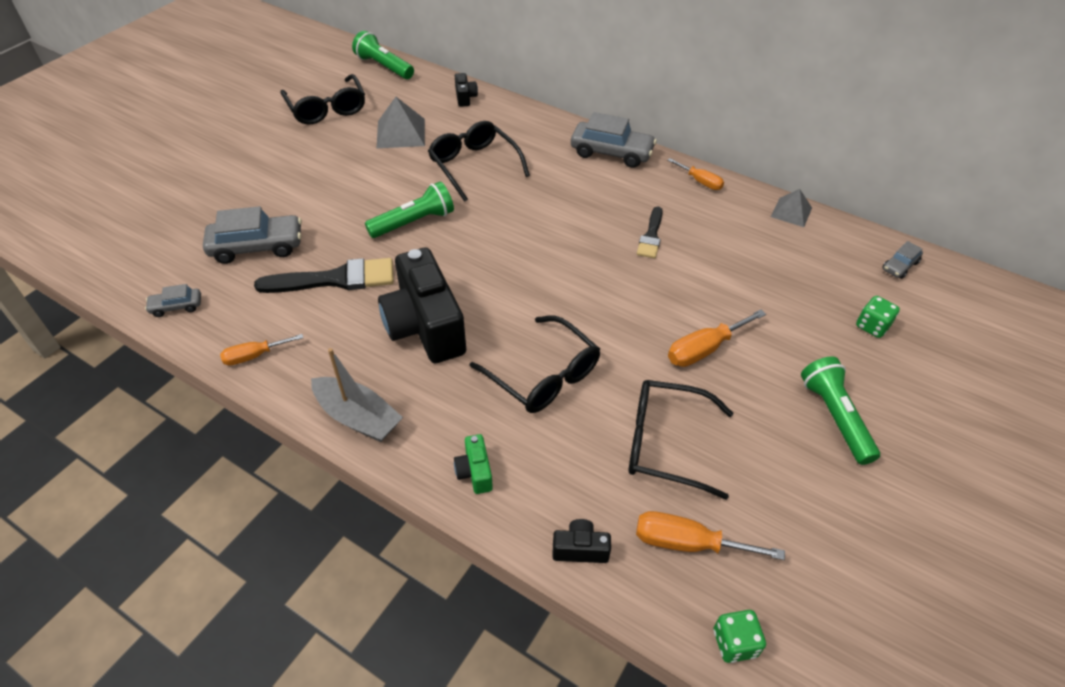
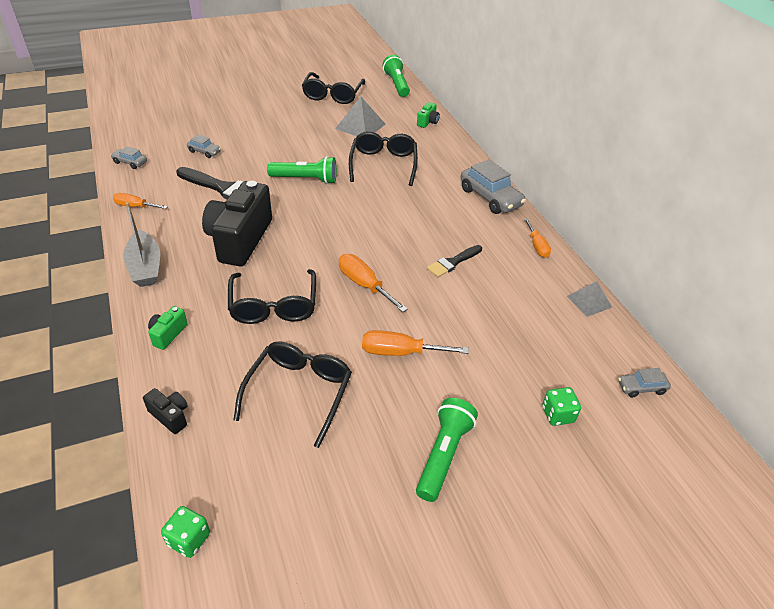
camera: 35 degrees right, 5 degrees down
grey car [203,206,302,264] -> grey car [187,134,221,158], size x0.51
black camera [455,73,478,107] -> green camera [417,102,440,128]
black glasses [629,380,733,500] -> black glasses turned 60 degrees clockwise [234,342,352,448]
orange screwdriver [636,511,785,560] -> orange screwdriver moved to [339,254,408,312]

